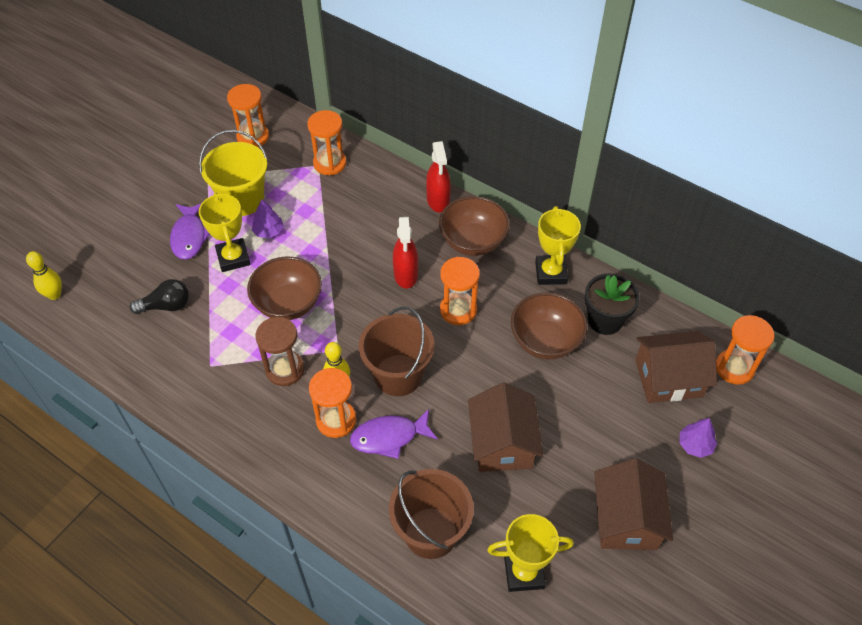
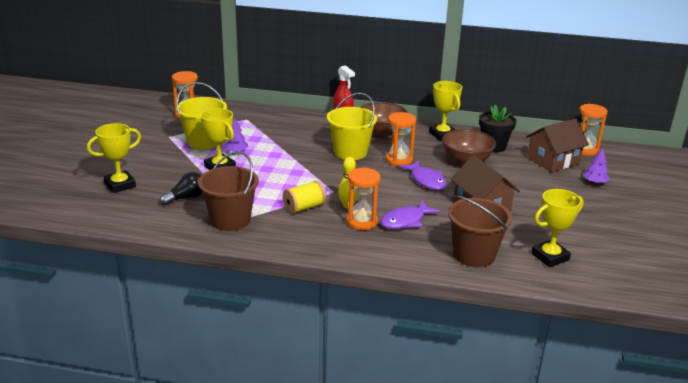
camera: 25 degrees left, 25 degrees down
yellow bowling pin [26,251,62,300] -> none
purple fish [170,203,210,260] -> purple fish moved to [399,161,447,190]
brown bowl [247,257,322,320] -> none
brown hourglass [255,317,305,386] -> yellow spool [283,181,326,214]
orange hourglass [307,110,346,175] -> none
brown bucket [359,307,435,396] -> brown bucket moved to [198,151,259,231]
red spray bottle [393,217,418,289] -> yellow bucket [327,93,377,160]
brown house [594,459,673,550] -> none
none -> yellow trophy [87,123,141,193]

